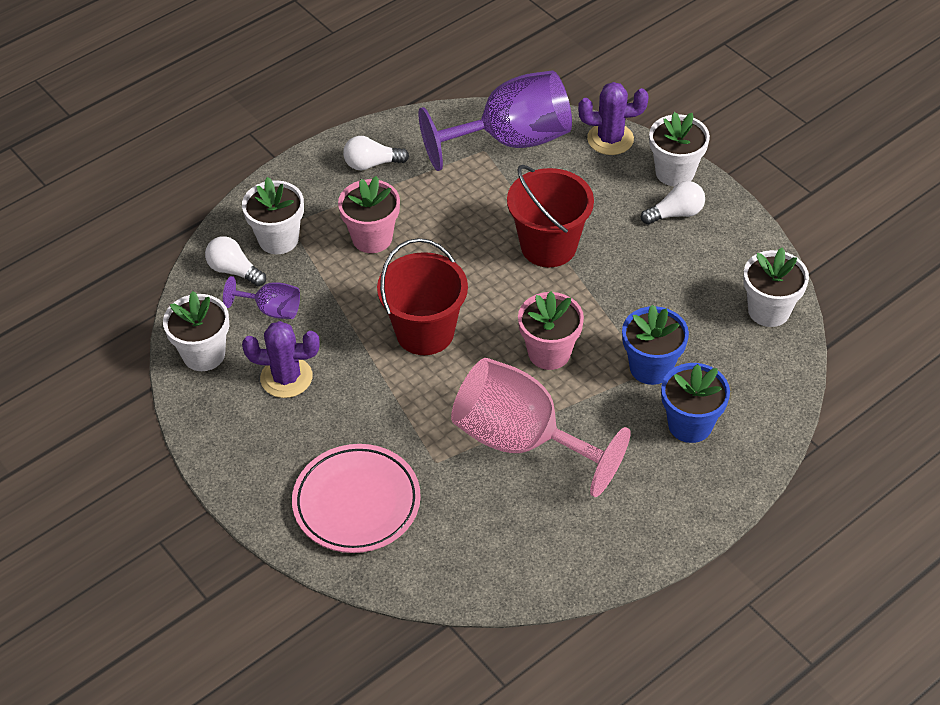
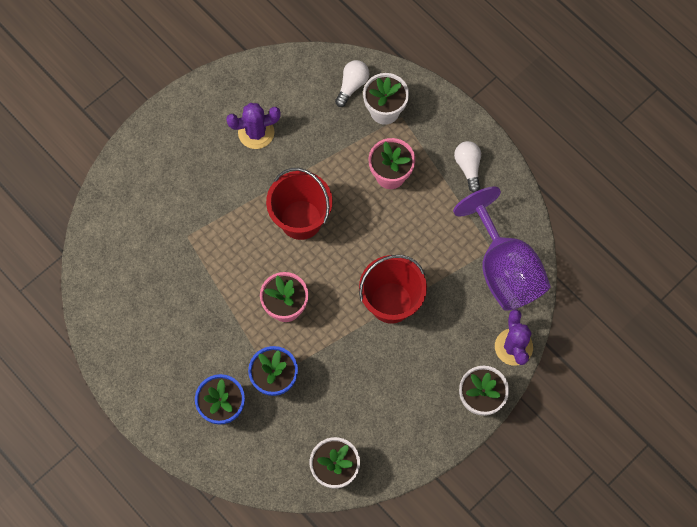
camera: 85 degrees right, 20 degrees up
white flower pot [163,291,229,371] -> none
purple goblet [223,276,300,319] -> none
purple cactus [242,321,320,398] -> purple cactus turned 75 degrees clockwise [226,103,281,149]
pink plate [292,444,421,553] -> none
pink goblet [451,358,631,497] -> none
white light bulb [641,181,705,225] -> none

